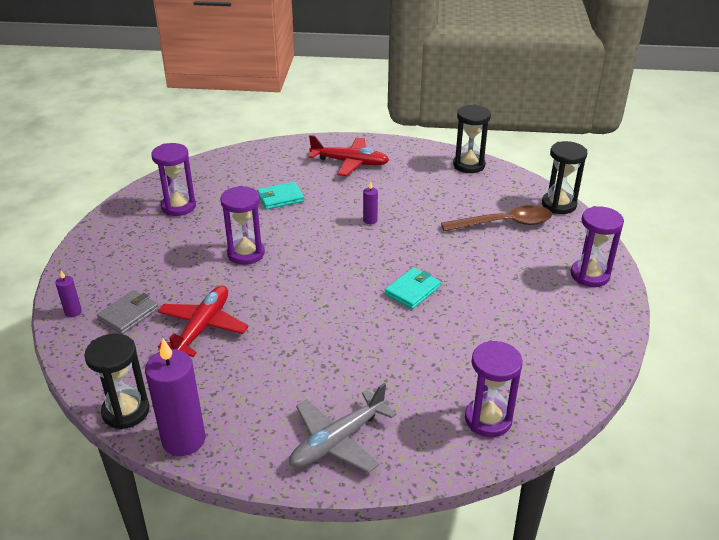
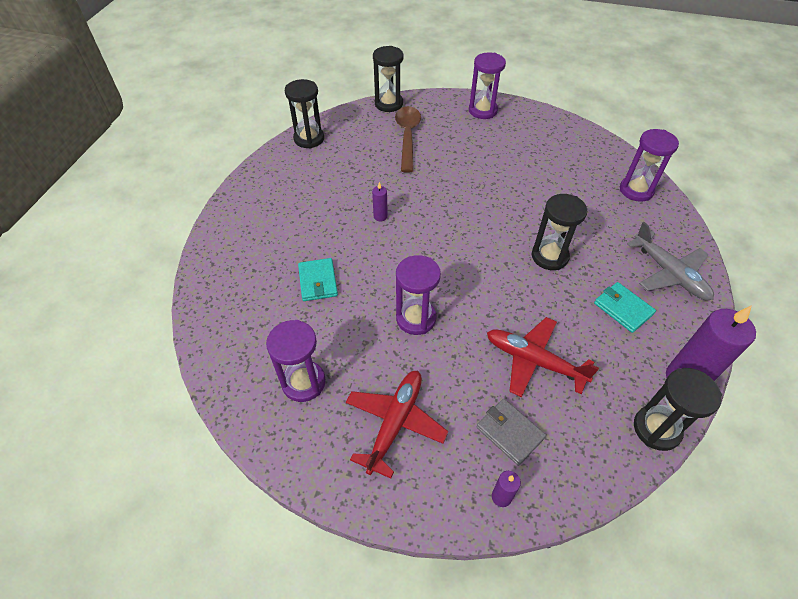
camera: 80 degrees left, 15 degrees up
red plane [308,135,389,176] -> red plane moved to [346,371,448,479]
turquoise wallet [385,267,441,309] -> turquoise wallet moved to [594,282,656,333]
none -> black hourglass [531,194,587,270]

